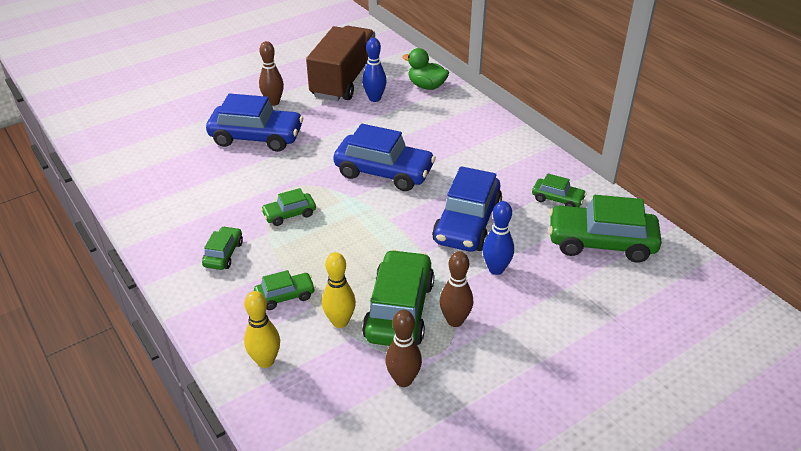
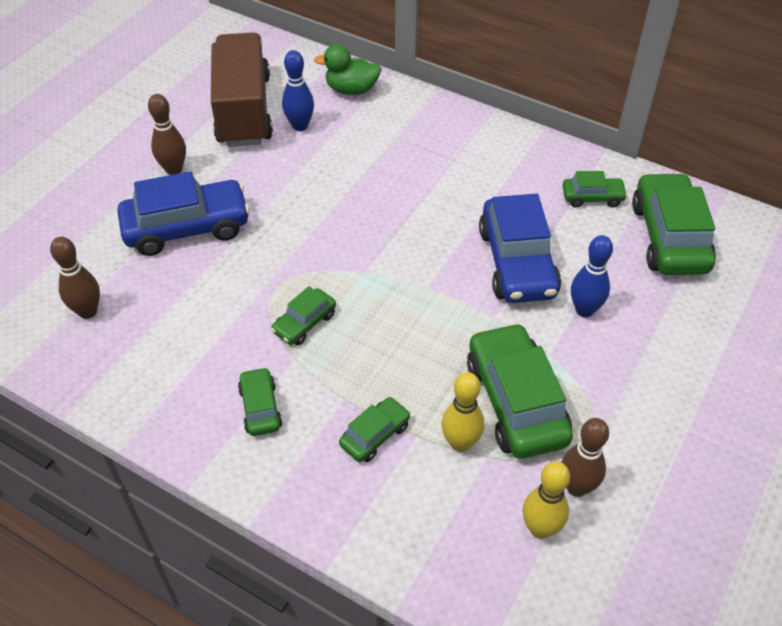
camera: 25 degrees left, 10 degrees up
yellow bowling pin [244,291,280,368] -> yellow bowling pin moved to [523,461,570,539]
blue car [333,124,436,191] -> none
brown bowling pin [439,251,473,327] -> brown bowling pin moved to [50,237,100,319]
green car [549,195,662,263] -> green car turned 105 degrees clockwise [632,172,716,275]

